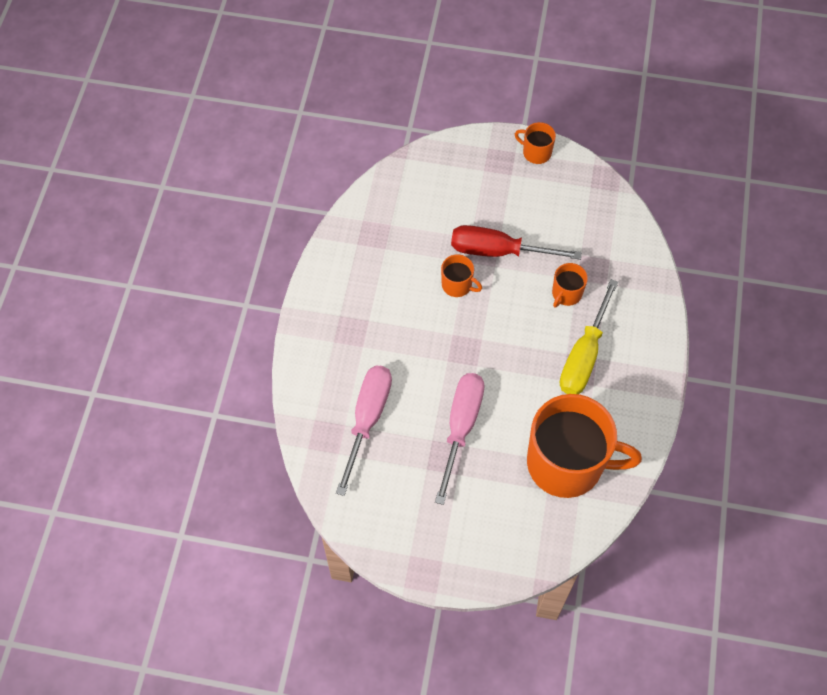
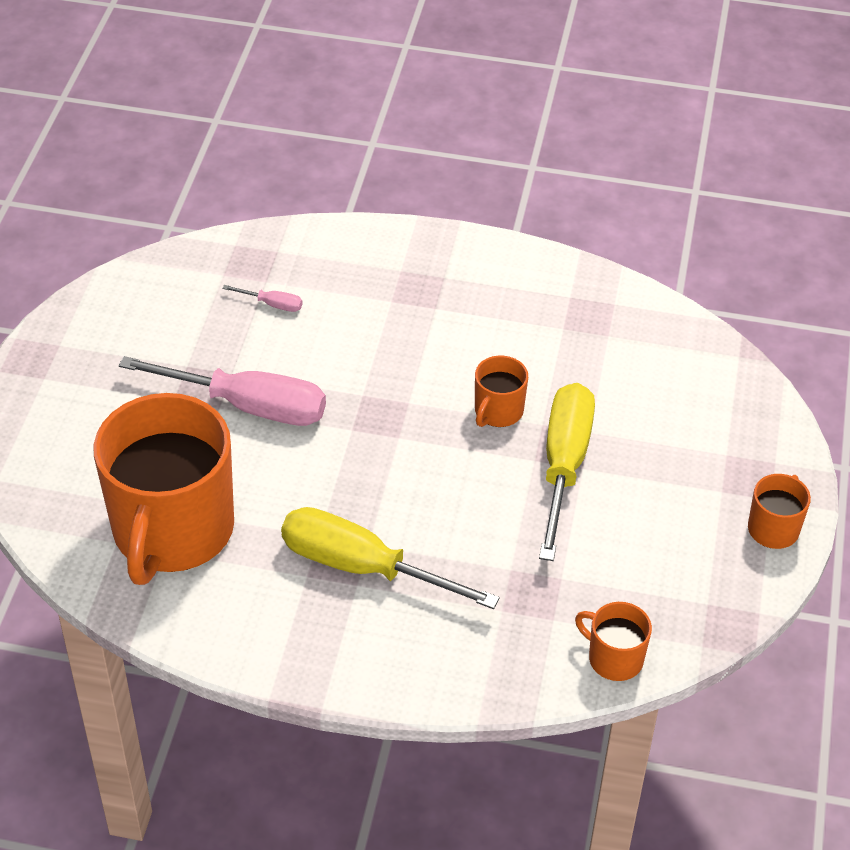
camera: 90 degrees right, 15 degrees down
pink screwdriver [336,366,392,496] -> pink screwdriver [222,285,302,312], size x0.41
red screwdriver [451,225,582,260] -> yellow screwdriver [539,383,595,561]
orange mug [552,263,588,307] -> orange mug moved to [575,602,652,681]

